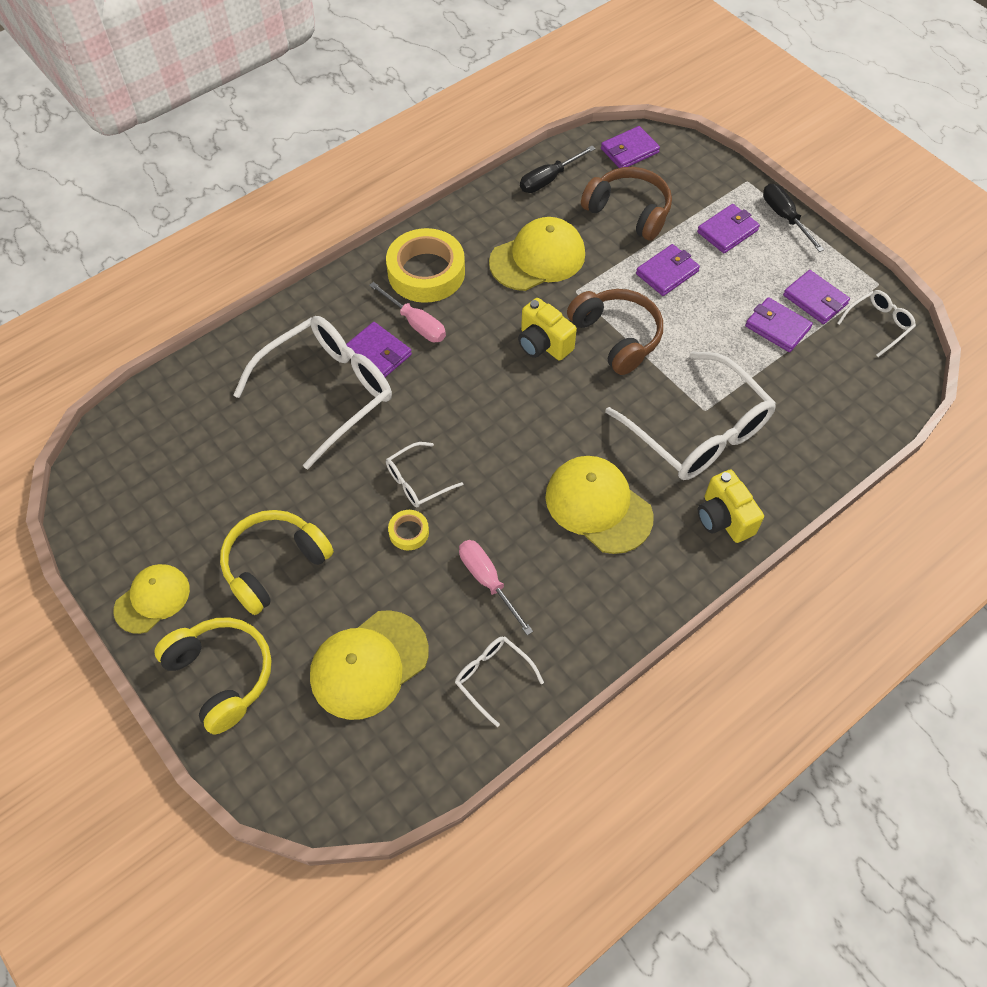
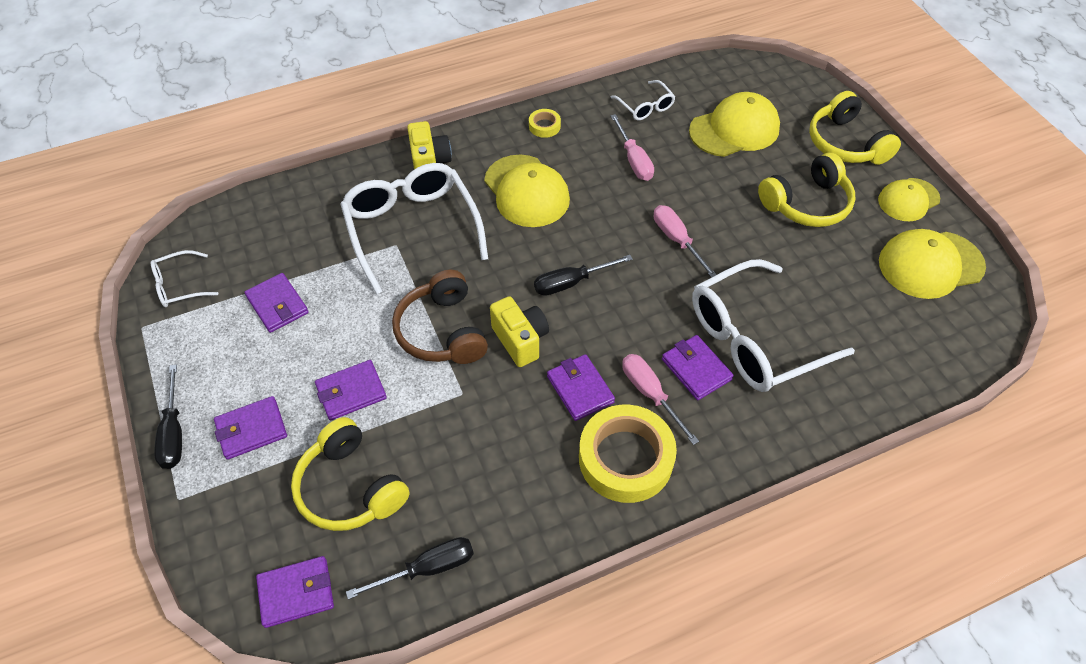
camera: 165 degrees left, 5 degrees down
white glasses [386,442,463,507] -> pink screwdriver [654,205,717,278]
yellow tape [388,510,429,550] -> yellow tape moved to [529,109,561,138]
yellow cap [489,217,585,291] -> yellow cap moved to [879,229,986,299]
brown headphones [581,167,672,241] -> yellow headphones [291,417,409,531]
purple wallet [783,270,850,324] -> purple wallet moved to [547,354,615,421]
none -> black screwdriver [534,255,633,296]

